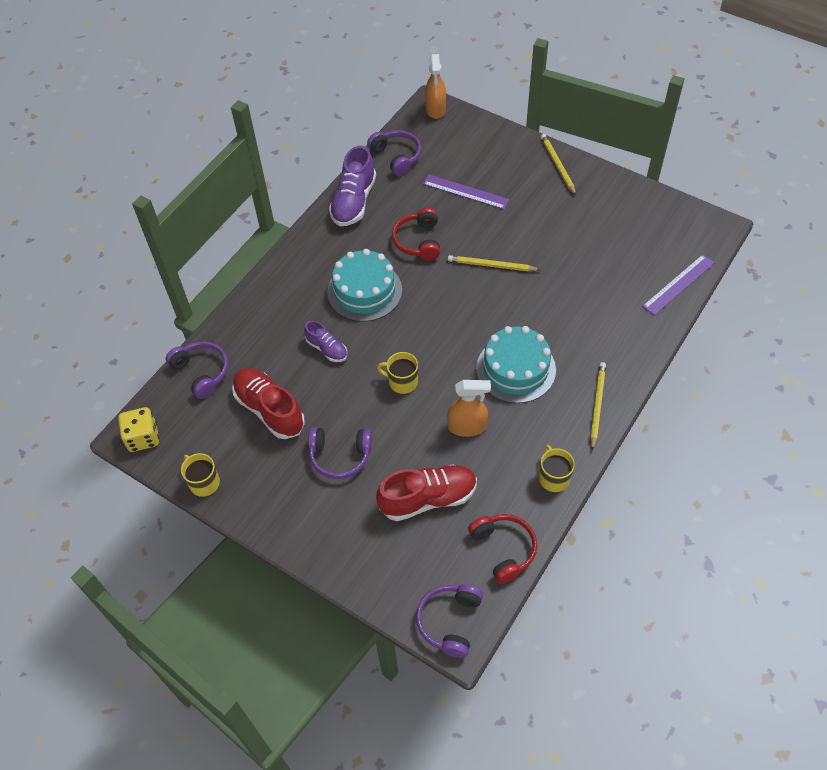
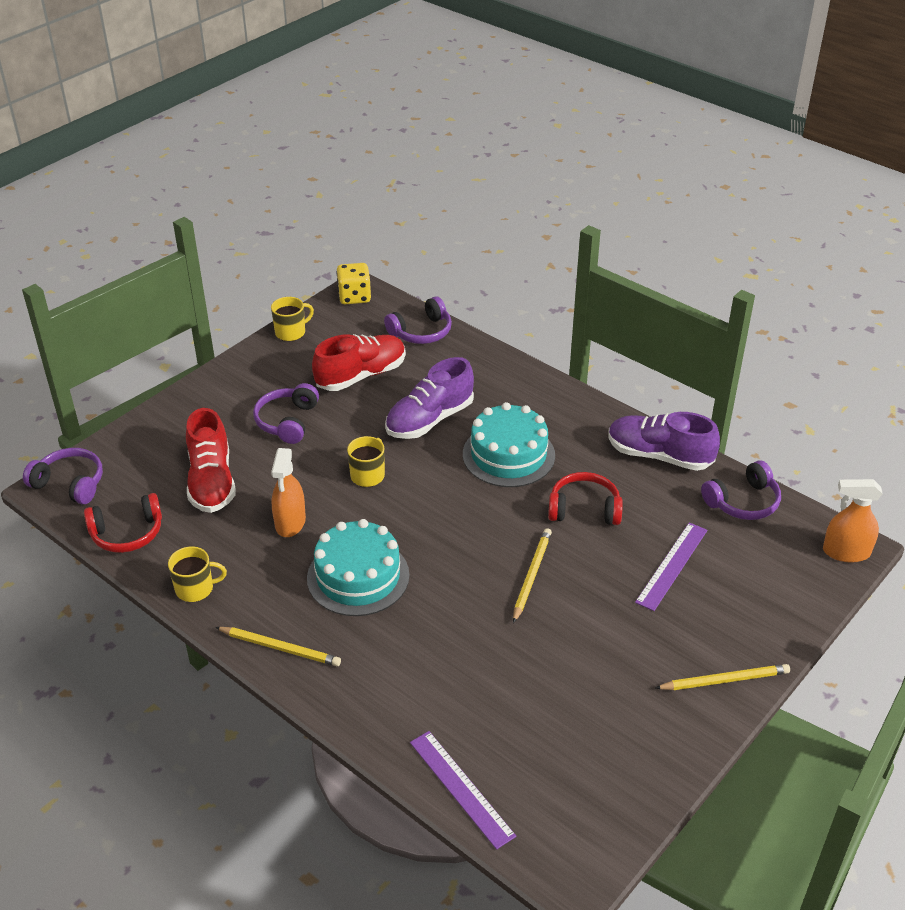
camera: 95 degrees right, 15 degrees down
purple shoe [304,321,347,362] -> purple shoe [385,357,474,439], size x1.78

